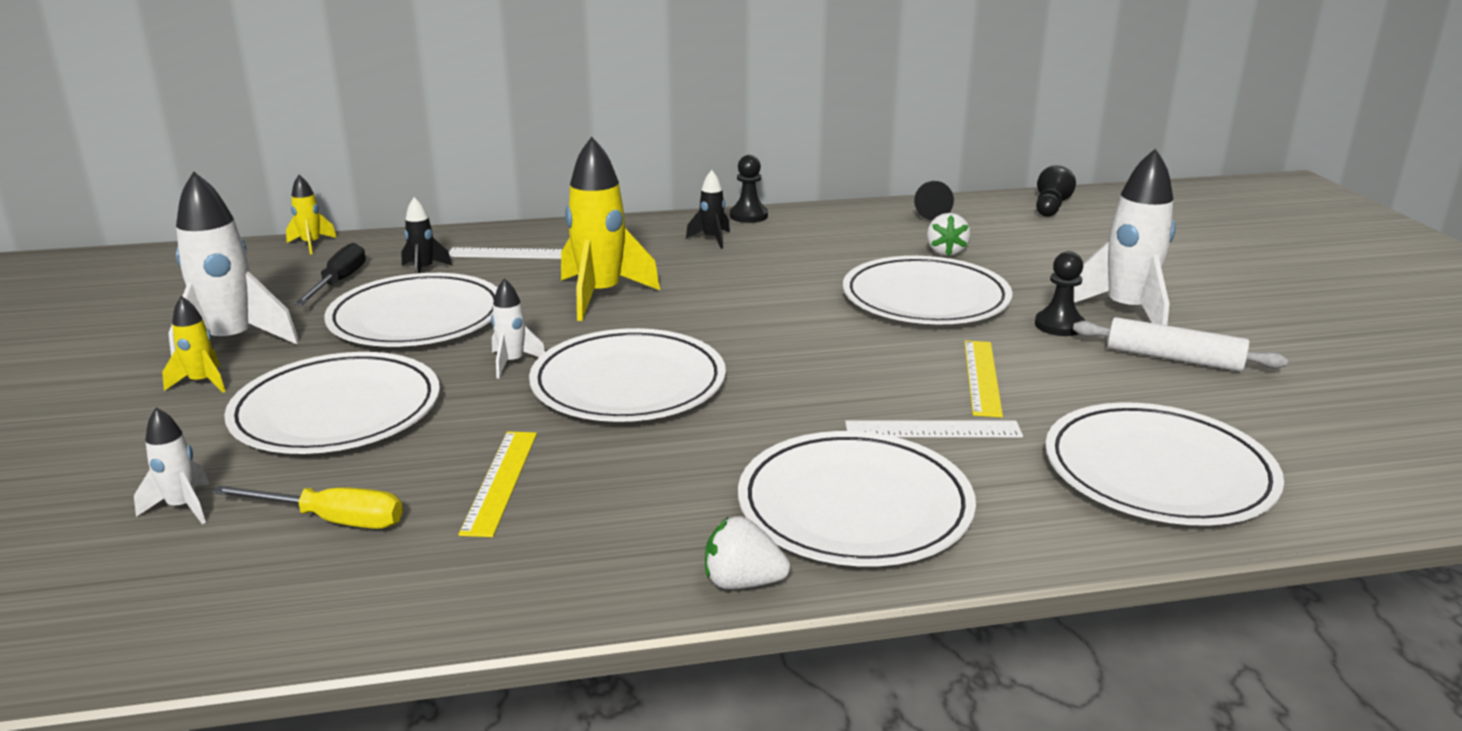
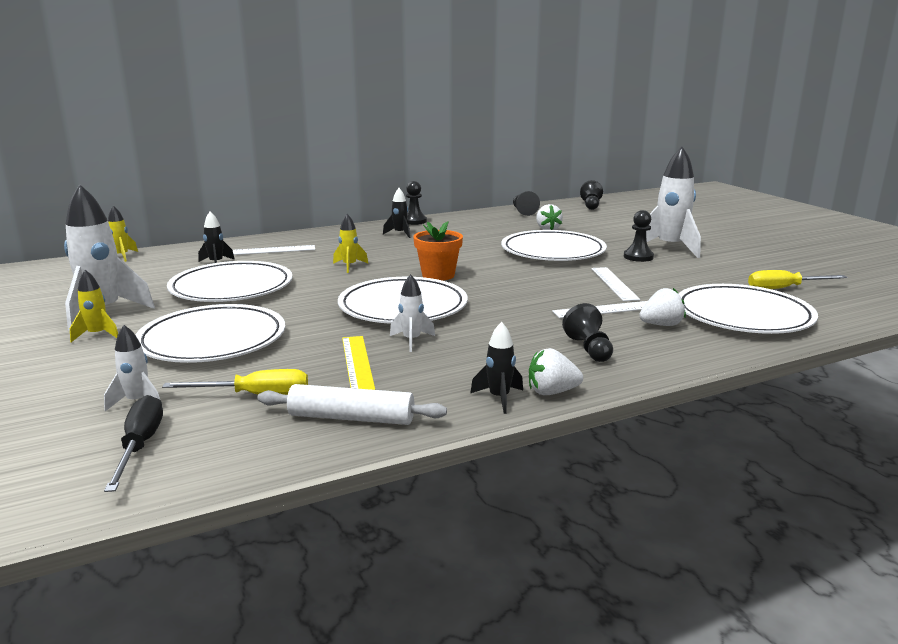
camera: 15 degrees left, 5 degrees down
black screwdriver [294,243,366,305] -> black screwdriver moved to [104,395,163,492]
white rocket [491,278,545,379] -> white rocket moved to [390,274,435,352]
yellow rocket [561,137,660,321] -> yellow rocket [333,214,368,273], size x0.50
white plate [738,431,976,566] -> black pawn [562,303,613,362]
yellow ruler [964,341,1003,417] -> white ruler [591,267,640,301]
white rolling pin [1073,317,1288,372] -> white rolling pin moved to [257,384,447,425]
none -> orange flower pot [413,221,463,281]
none -> black rocket [470,322,523,414]
none -> white strawberry [639,288,686,326]
none -> yellow screwdriver [748,270,848,289]

